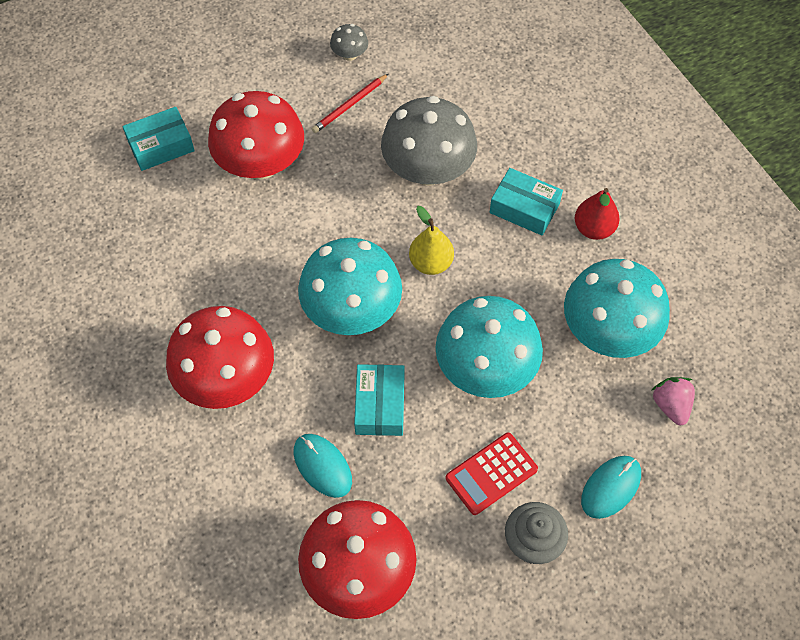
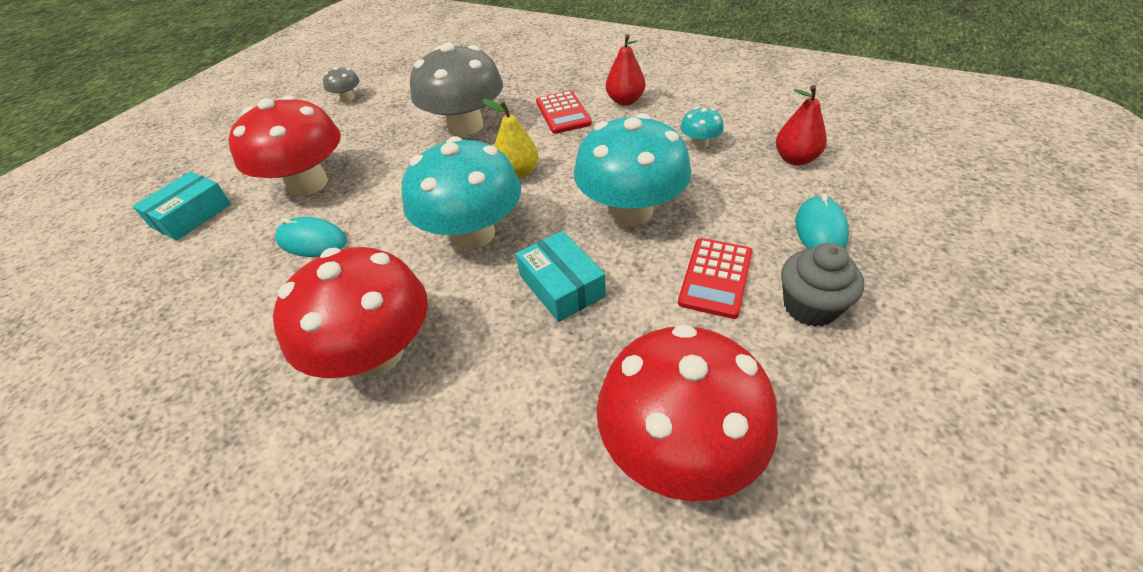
camera: 30 degrees left, 15 degrees down
turquoise mouse [294,434,352,498] -> turquoise mouse moved to [275,217,347,257]
red pencil [312,74,388,133] -> none
turquoise box [490,168,563,235] -> red calculator [536,91,592,134]
turquoise mushroom [564,259,670,358] -> turquoise mushroom [680,107,724,149], size x0.43
pink strawberry [652,377,695,425] -> red pear [776,85,827,165]

